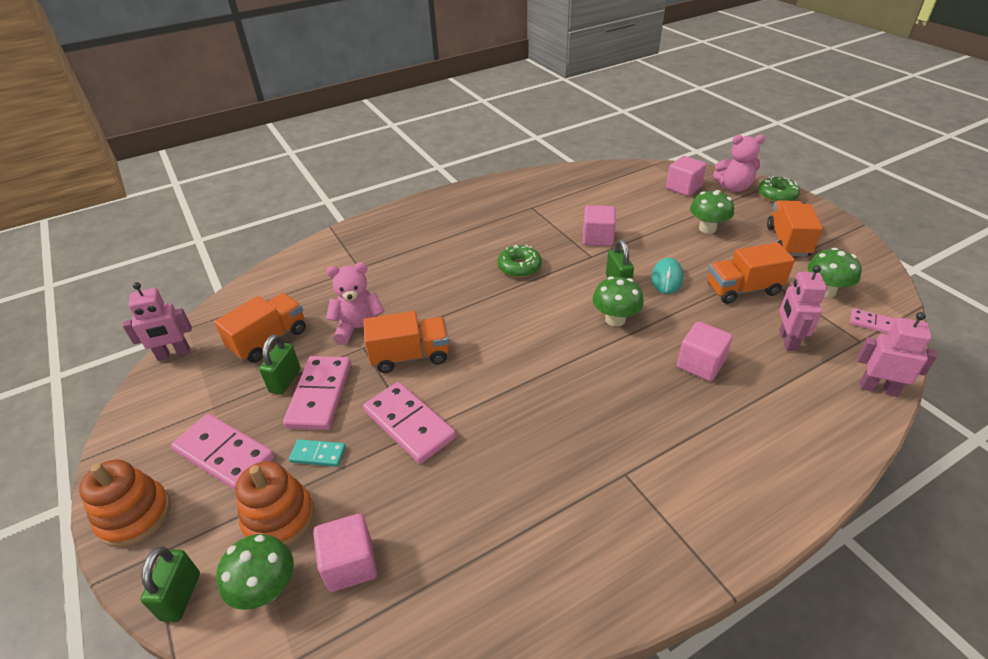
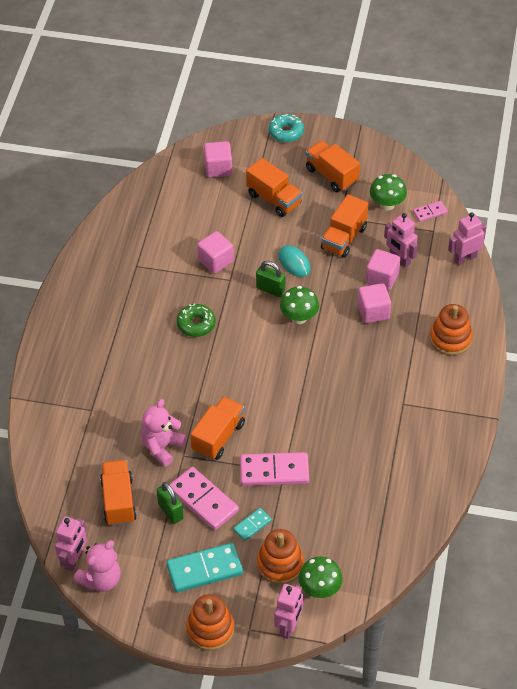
camera: 50 degrees left, 10 degrees up
green padlock [140,546,200,622] -> pink robot [274,584,303,639]
pink domino [171,414,274,490] -> turquoise domino [166,543,243,592]
pink cube [313,514,377,592] -> pink cube moved to [366,249,400,290]
green mushroom [690,190,734,234] -> orange truck [246,158,302,217]
pink teddy bear [713,135,765,192] -> pink teddy bear moved to [73,540,121,592]
green donut [758,176,800,202] -> turquoise donut [269,114,304,142]
none -> orange stacking toy [430,304,473,356]

